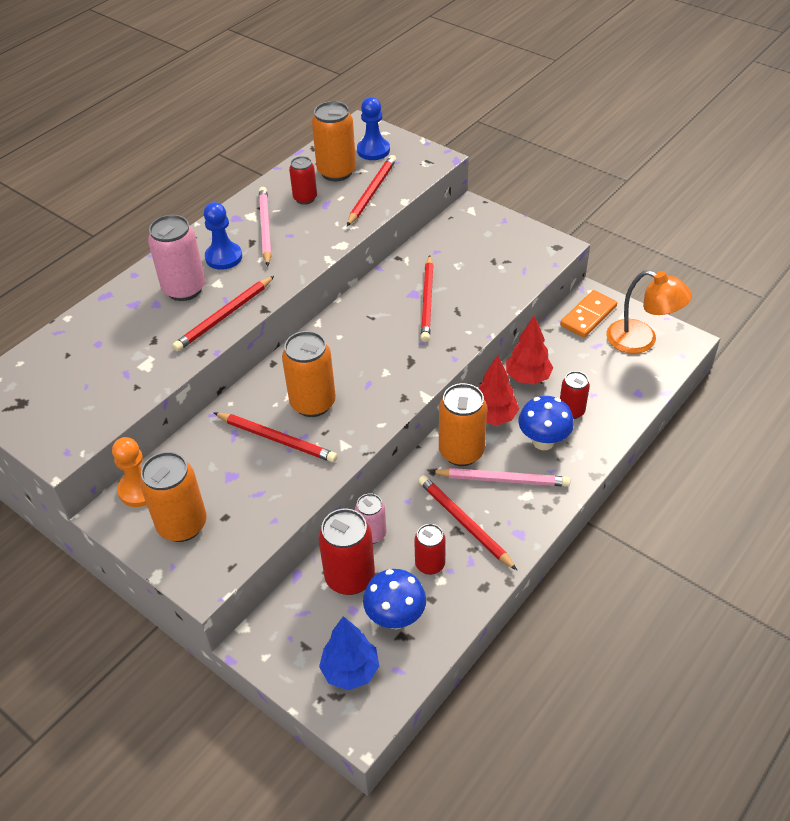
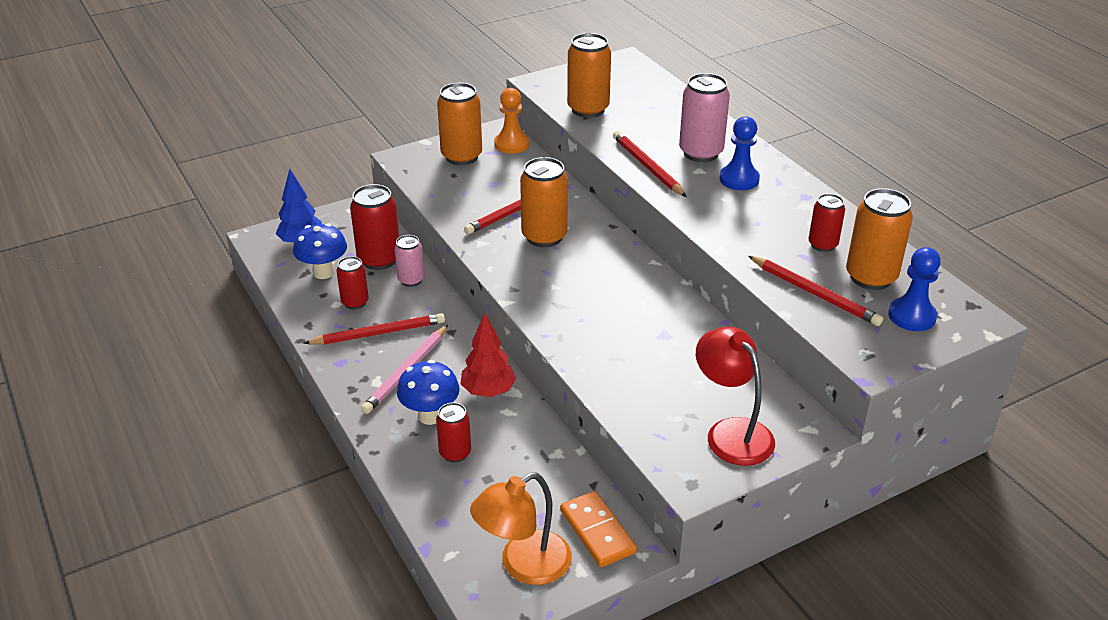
camera: 110 degrees right, 10 degrees down
pink pencil [259,187,272,266] -> none
red pencil [421,255,434,342] -> none
orange can [439,383,487,466] -> orange can moved to [567,33,611,118]
red tree [506,315,553,385] -> none
none -> red lamp [696,327,775,466]

